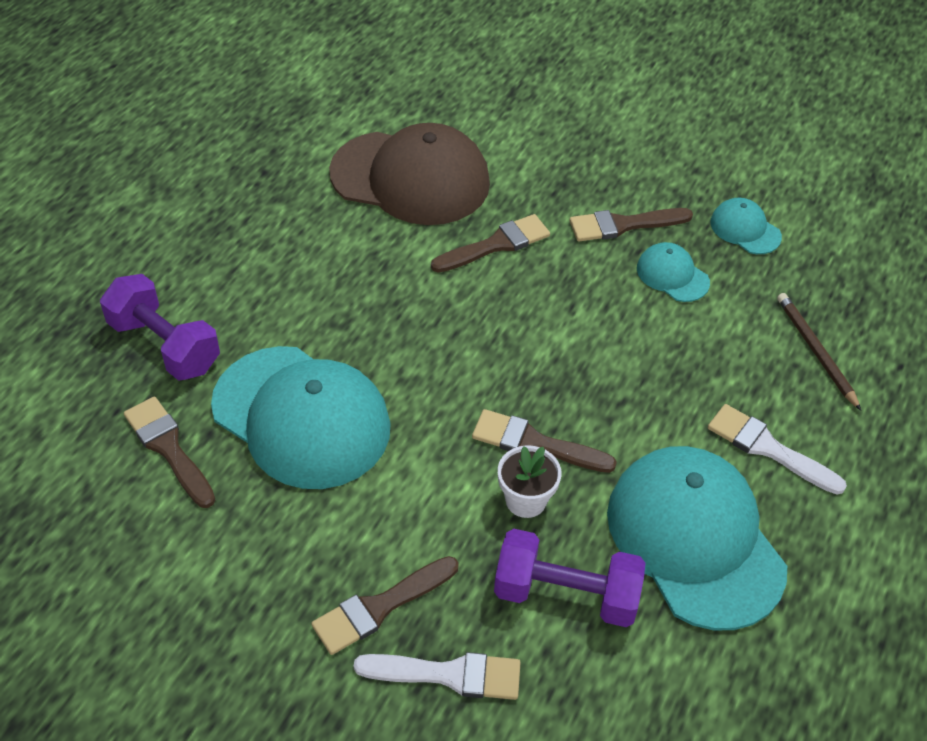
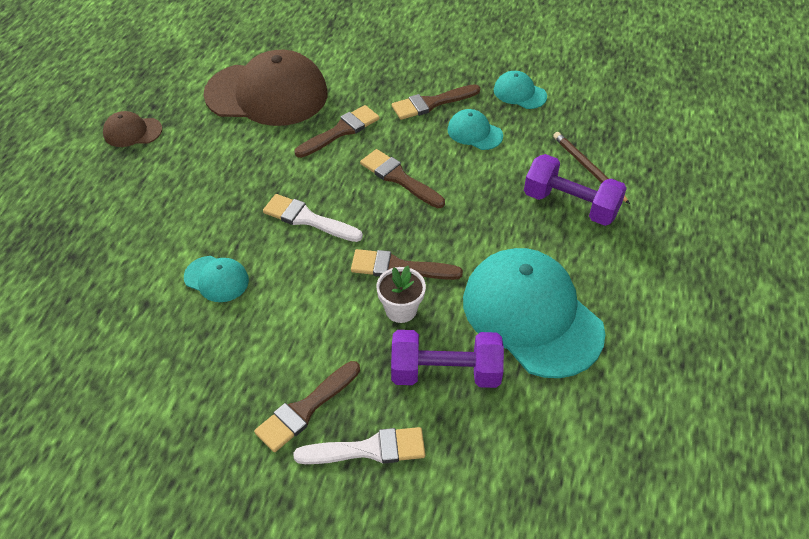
camera: 10 degrees left, 0 degrees up
purple dumbbell [100,274,220,381] -> purple dumbbell moved to [524,154,627,226]
brown brush [124,396,215,508] -> brown brush moved to [360,149,445,208]
turquoise cap [211,346,391,489] -> turquoise cap [184,256,249,302], size x0.45
white brush [708,404,847,494] -> white brush moved to [263,194,363,242]
none -> brown cap [103,111,162,147]

